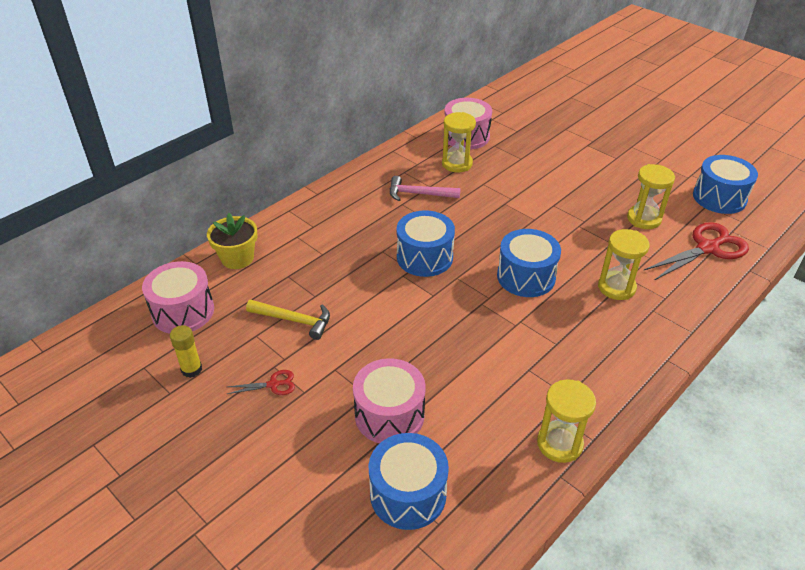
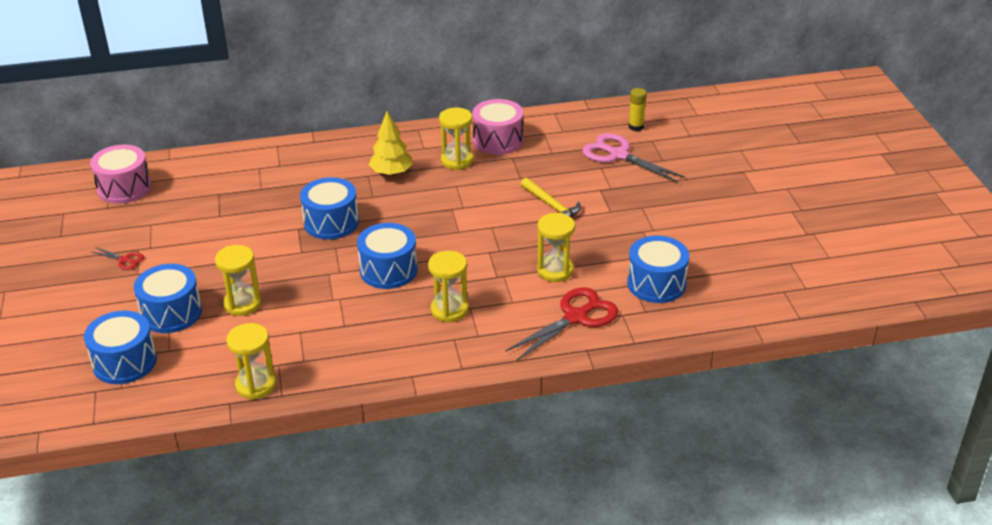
camera: 35 degrees right, 5 degrees down
yellow glue stick [170,325,202,378] -> yellow glue stick moved to [629,88,647,131]
yellow flower pot [207,213,258,269] -> none
yellow hammer [246,300,330,340] -> yellow hammer moved to [521,178,581,218]
pink drum [353,358,425,443] -> blue drum [134,264,202,333]
pink hammer [390,176,461,201] -> yellow tree [369,111,413,176]
red scissors [644,222,749,281] -> red scissors turned 45 degrees counterclockwise [505,288,618,361]
none -> yellow hourglass [215,245,261,316]
none -> pink scissors [582,133,685,183]

